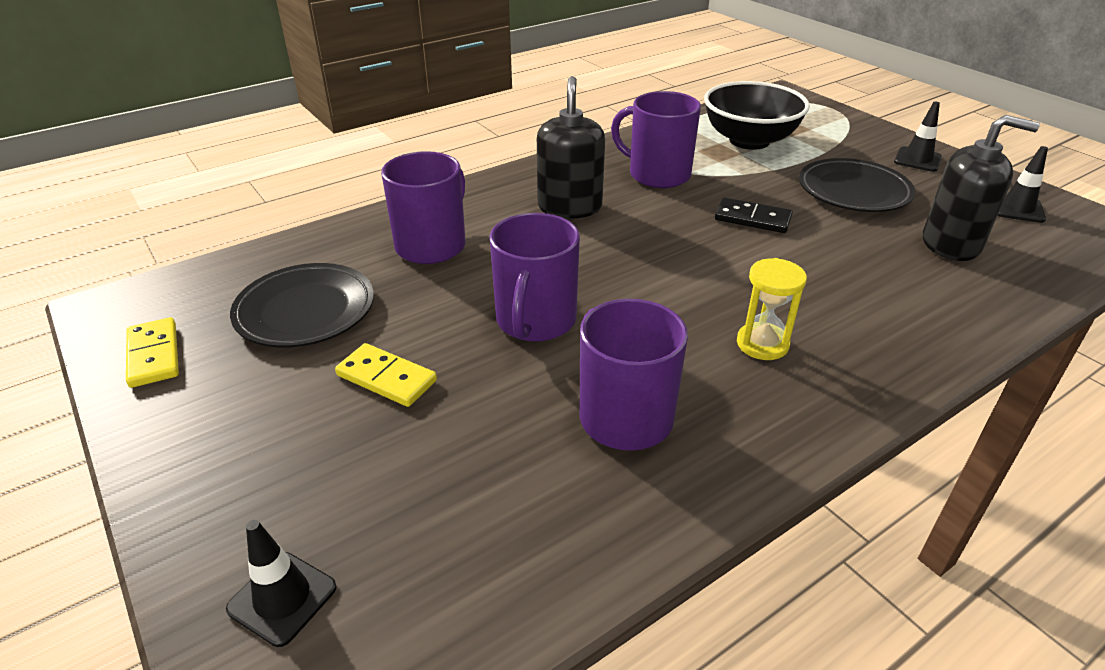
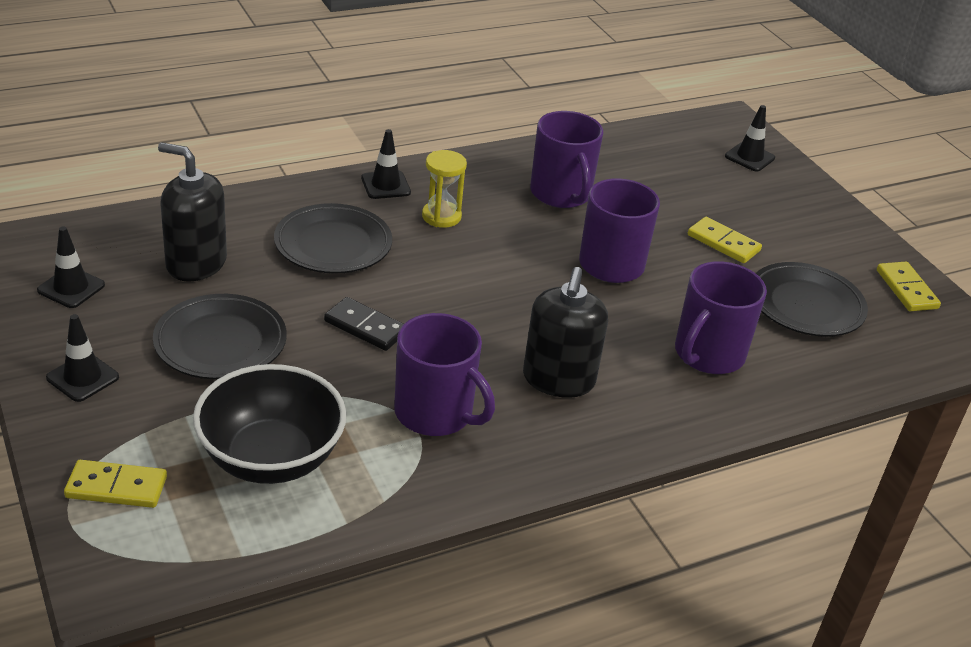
camera: 175 degrees left, 0 degrees up
none -> yellow domino [64,460,167,508]
none -> black plate [274,203,392,274]
none -> black traffic cone [361,129,411,199]

